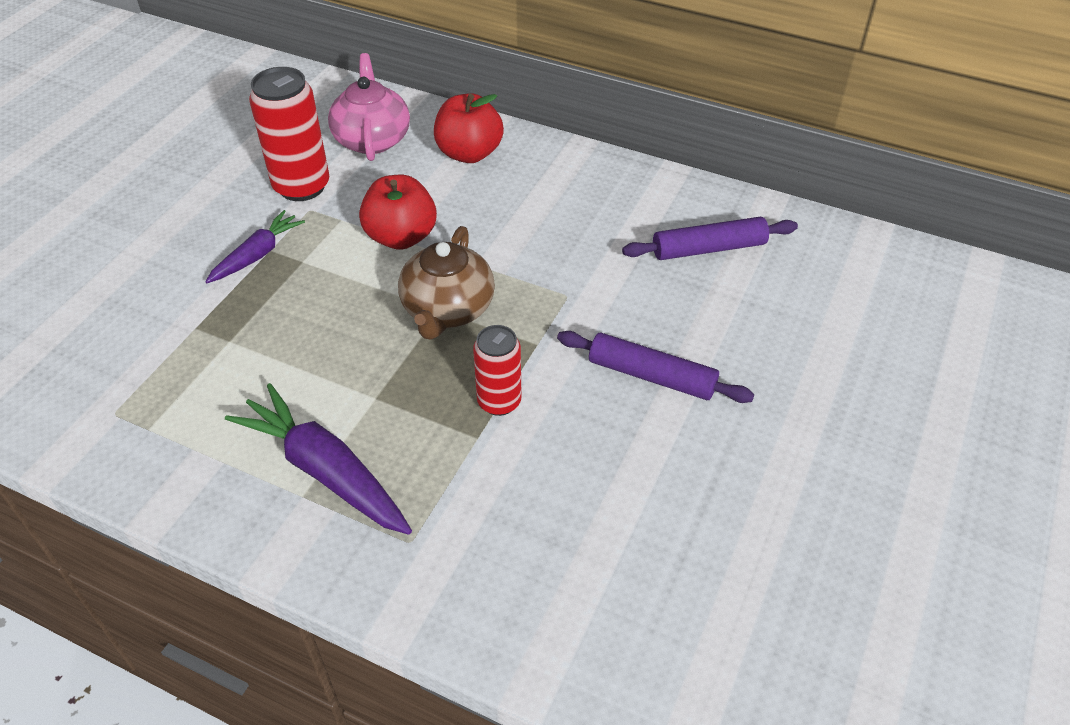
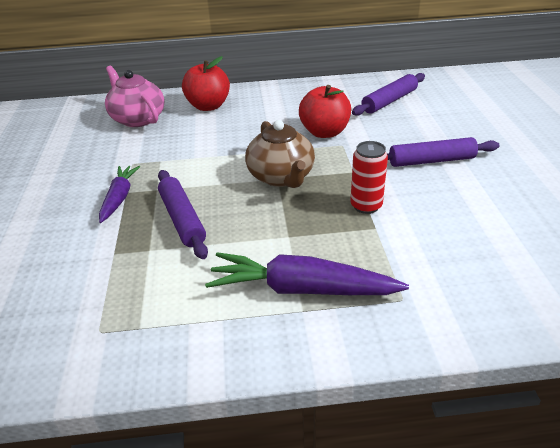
camera: 30 degrees left, 10 degrees down
red can [249,67,329,201] -> none
red apple [359,175,437,250] -> red apple moved to [299,85,351,138]
none -> purple rolling pin [158,170,208,259]

